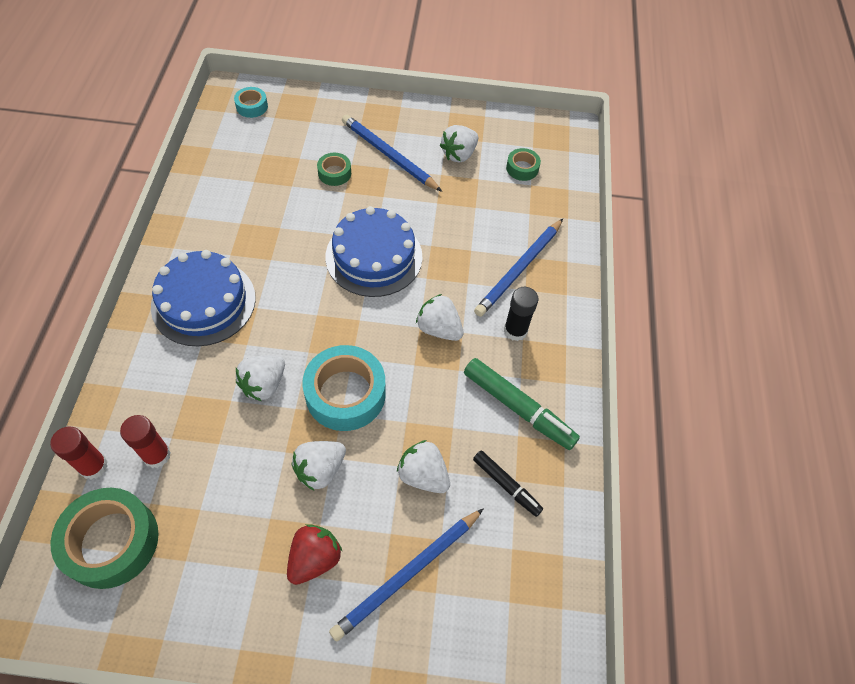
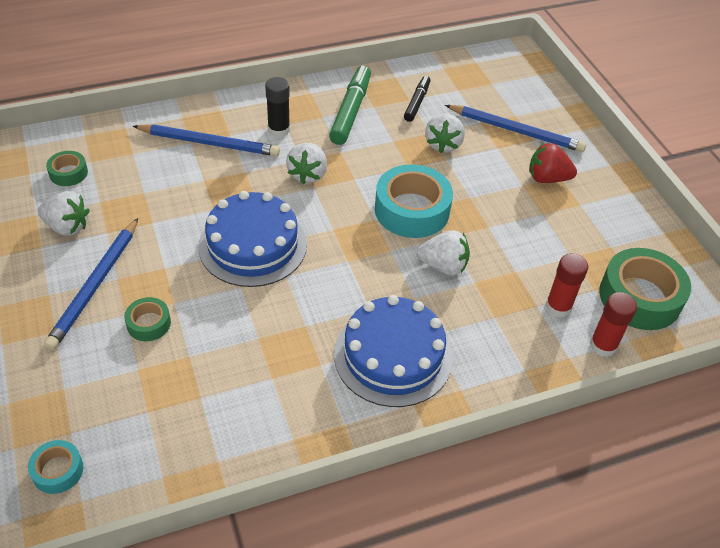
camera: 115 degrees left, 10 degrees down
white strawberry [291,441,346,491] -> none

